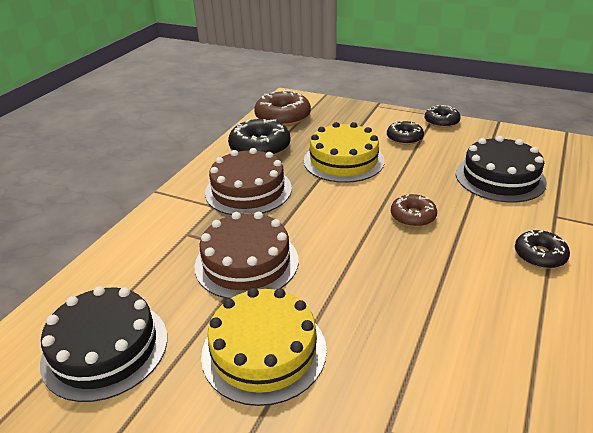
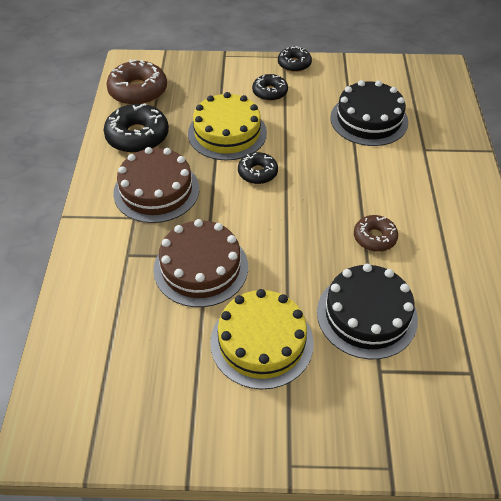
camera: 25 degrees left, 15 degrees up
black cake [40,286,167,402] -> black cake moved to [317,264,418,359]
brown donut [391,194,437,227] -> brown donut moved to [354,215,398,252]
black donut [515,230,570,269] -> black donut moved to [238,152,278,184]

